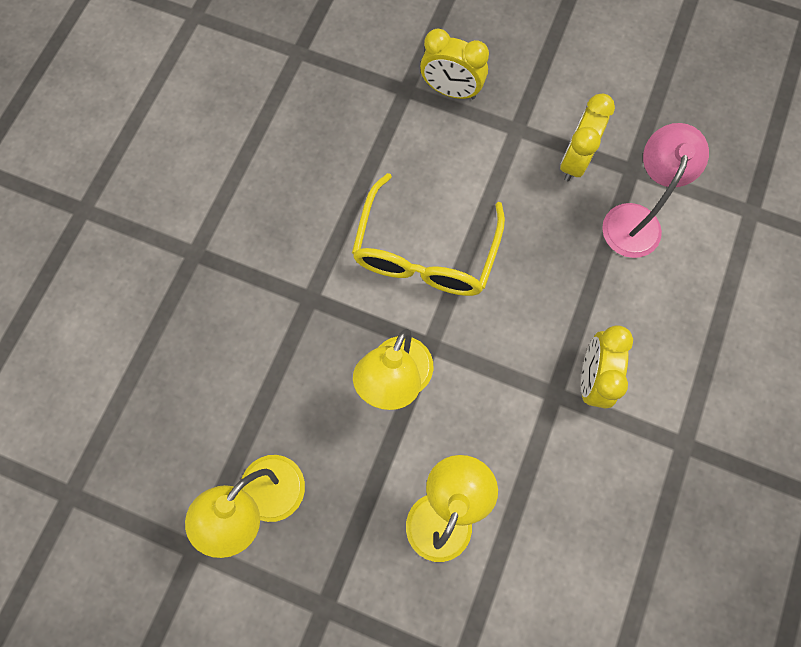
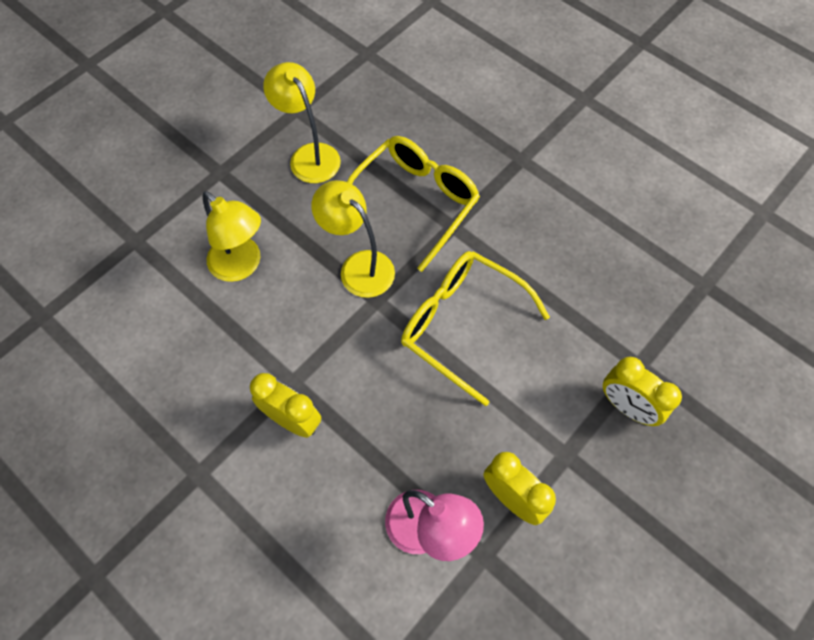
camera: 110 degrees right, 10 degrees down
yellow clock [420,29,489,99] -> yellow clock turned 90 degrees counterclockwise [603,357,682,426]
none -> yellow glasses [347,136,480,272]

